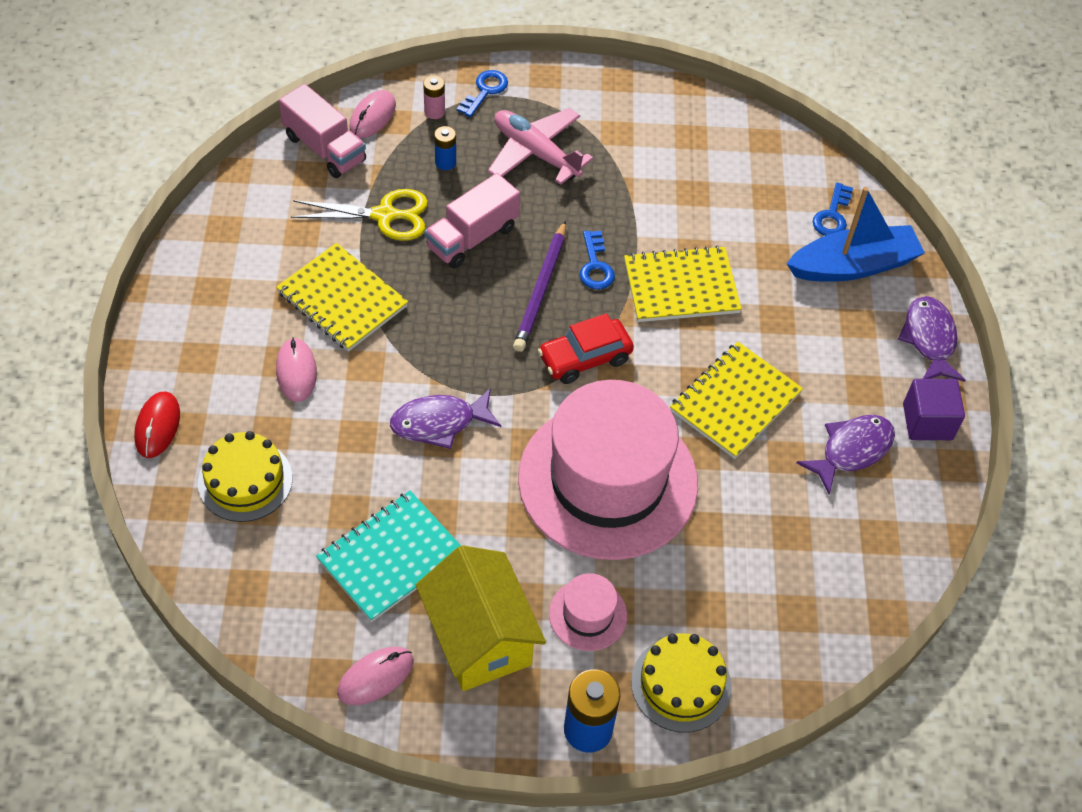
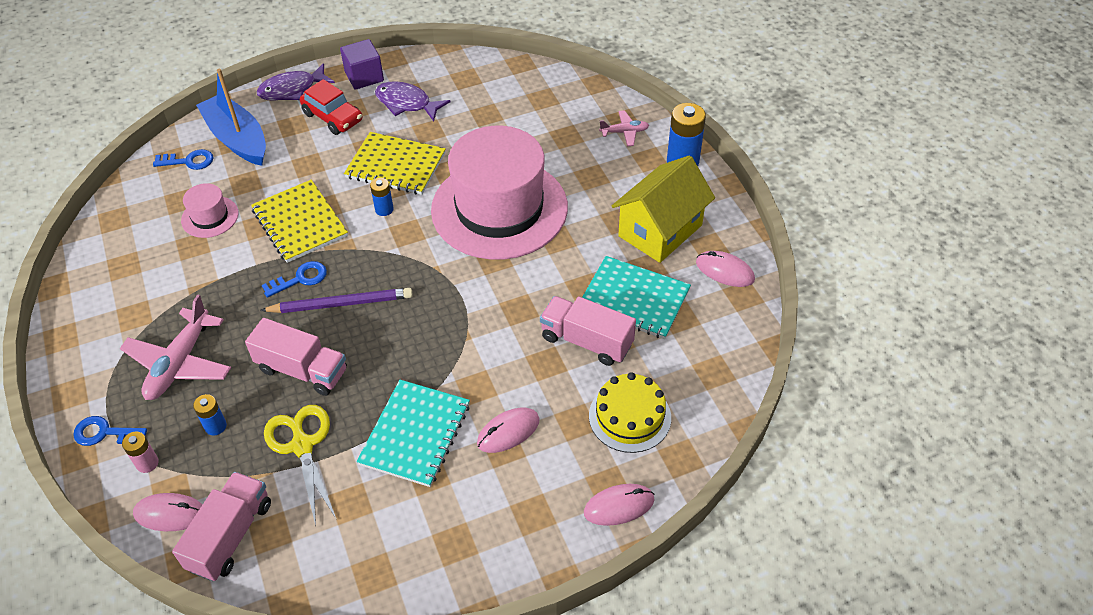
camera: 110 degrees left, 5 degrees down
red mouse [134,391,180,458] -> pink mouse [584,484,654,526]
yellow notebook [276,243,408,351] -> turquoise notebook [357,380,470,487]
purple fish [390,388,501,449] -> none
red car [538,313,634,384] -> red car moved to [300,79,362,135]
pink hat [549,573,627,651] -> pink hat moved to [181,183,239,238]
yellow cake [631,633,732,732] -> pink plane [599,110,649,146]
none -> blue battery [370,178,394,216]
none -> pink truck [540,296,636,366]

